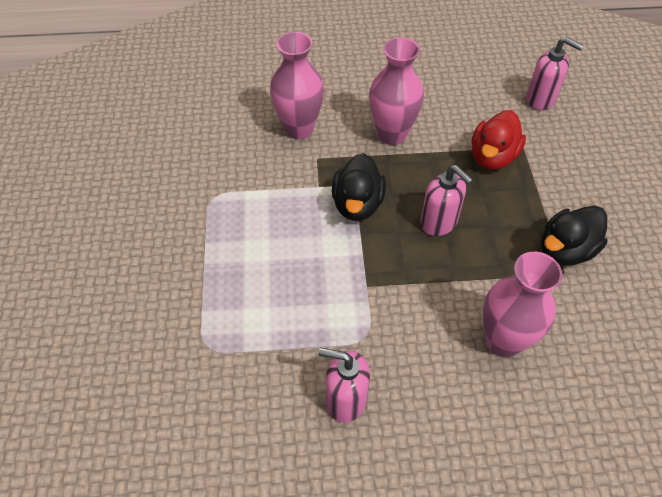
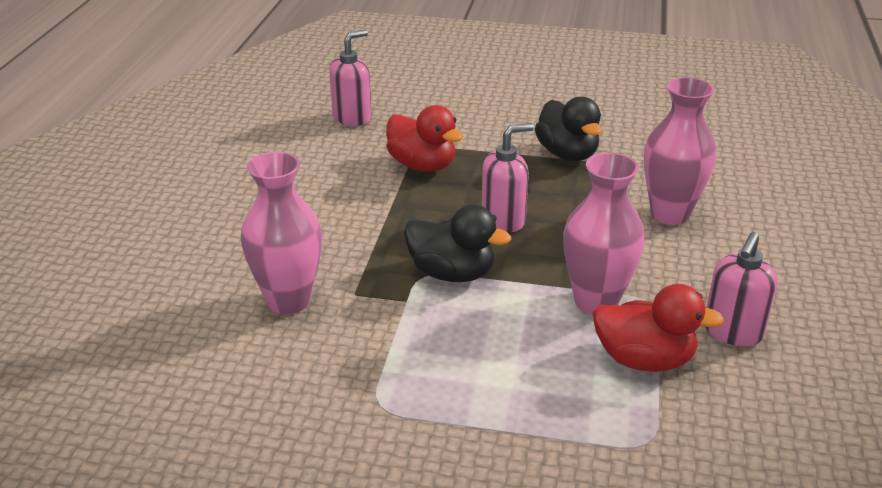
camera: 75 degrees left, 20 degrees down
pink vase [369,37,424,145] -> pink vase moved to [563,153,645,315]
none -> red duck [592,284,724,372]

